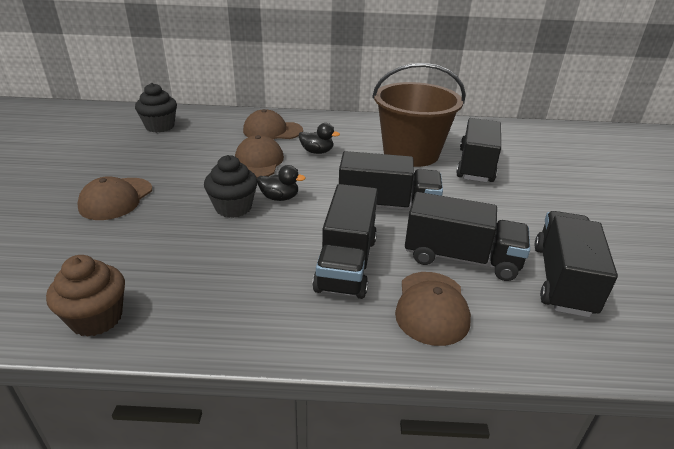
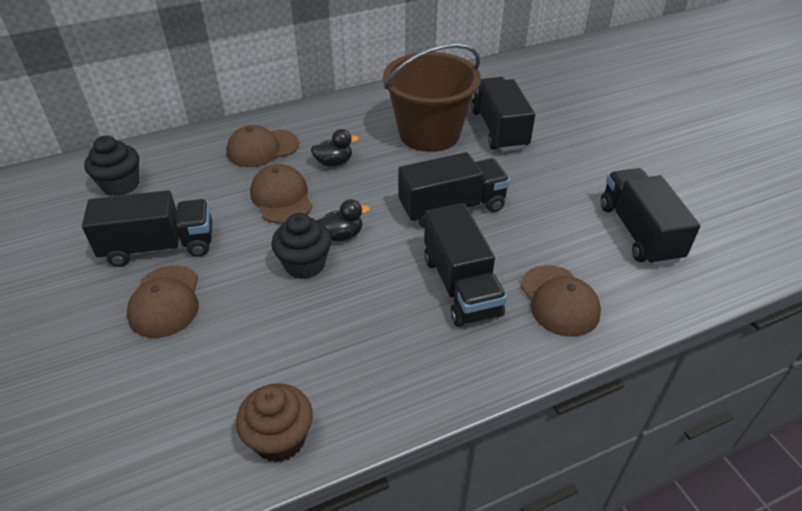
camera: 25 degrees left, 10 degrees up
black truck [405,192,530,281] -> black truck moved to [82,190,212,267]

